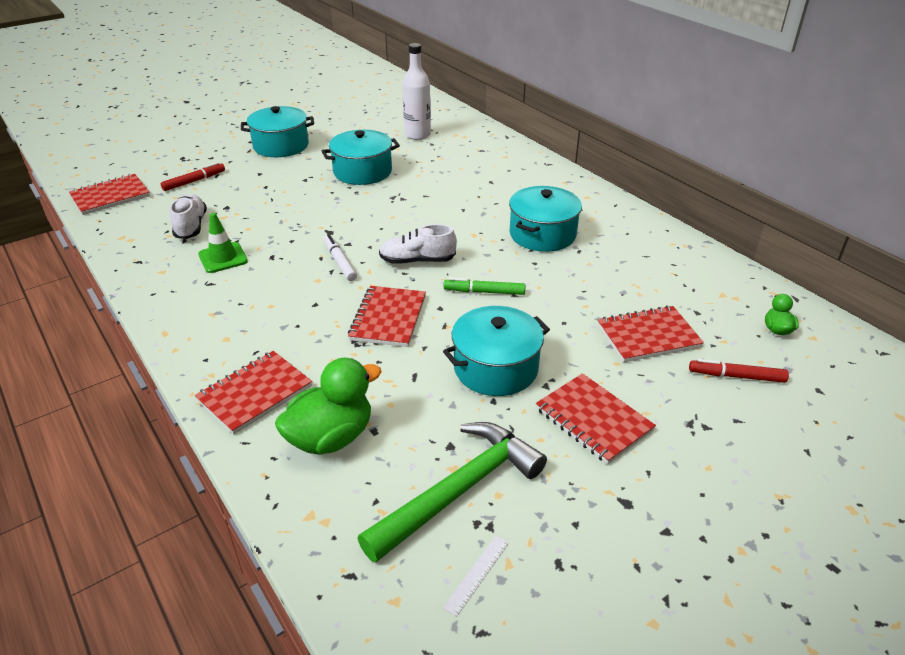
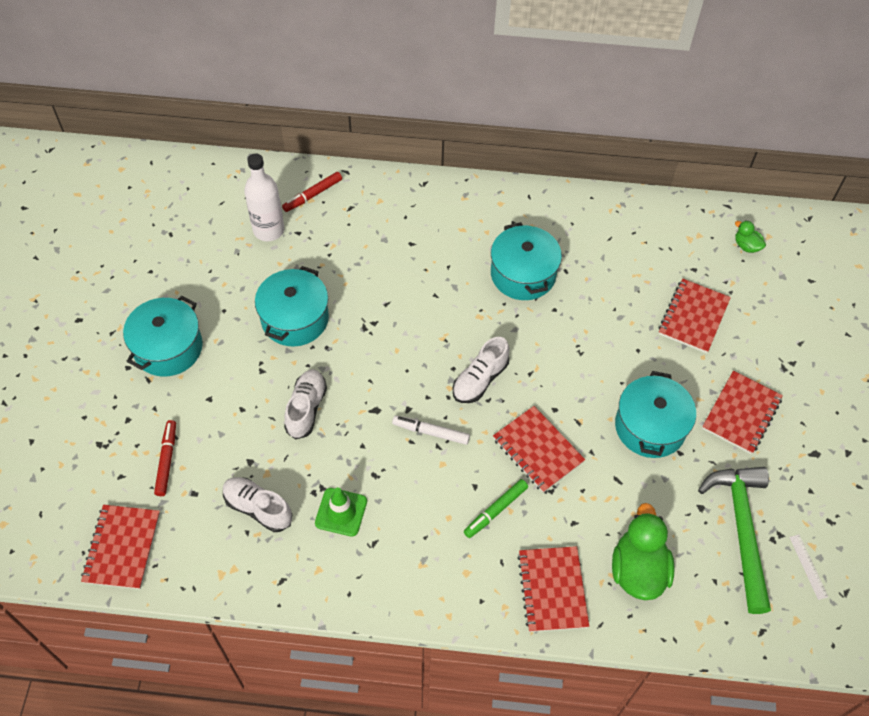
camera: 50 degrees left, 20 degrees up
green marker [443,277,526,295] -> green marker moved to [464,479,528,538]
red notebook [536,373,656,464] -> red notebook turned 60 degrees counterclockwise [702,371,783,454]
red marker [689,359,789,383] -> red marker moved to [282,172,342,212]
none -> white shoe [284,369,327,439]

